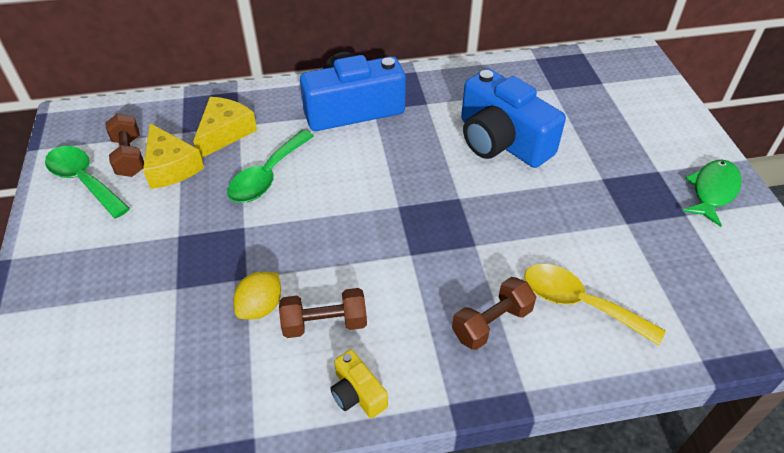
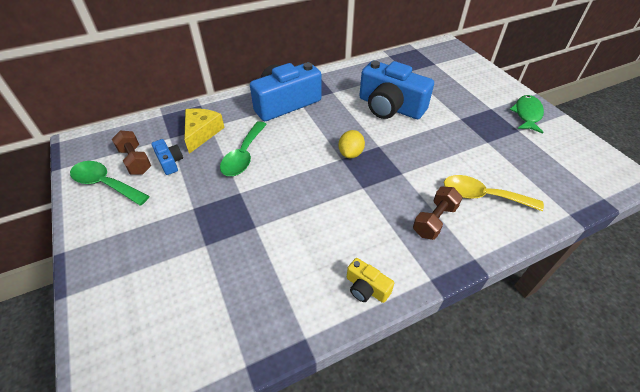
camera: 15 degrees left, 0 degrees up
yellow cheese [143,123,204,189] -> blue camera [152,139,183,175]
yellow lemon [233,272,281,319] -> yellow lemon moved to [339,130,365,158]
brown dumbbell [279,288,367,338] -> none

